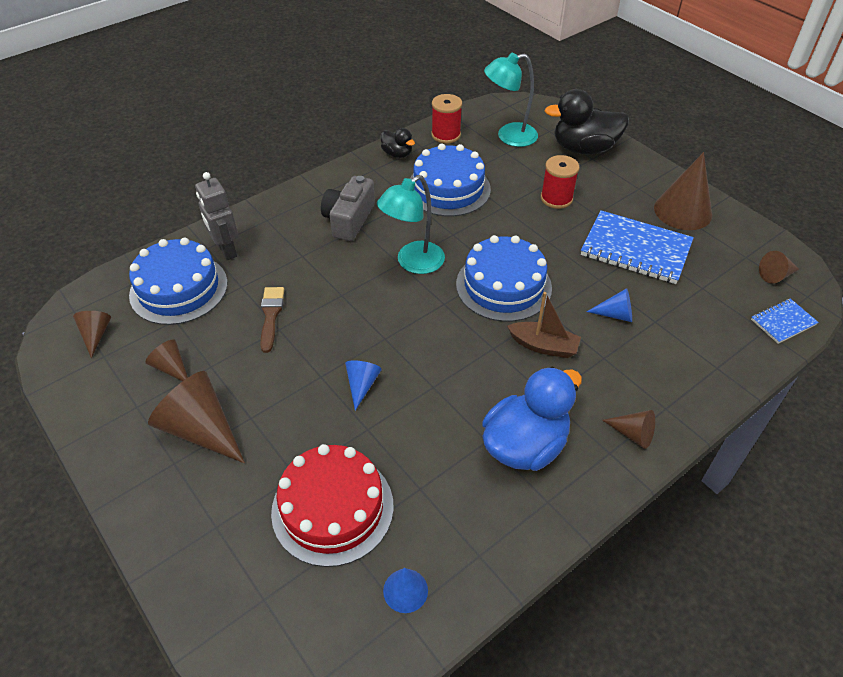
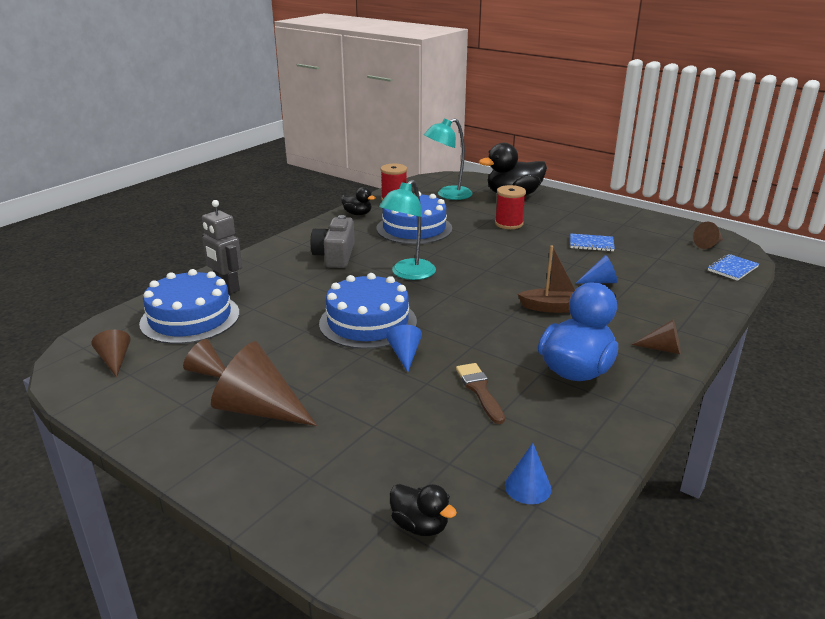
camera: 15 degrees left, 20 degrees down
brown brush [260,287,284,353] -> brown brush moved to [456,363,505,424]
red cake [271,444,394,567] -> none
blue cake [456,235,552,322] -> blue cake moved to [319,273,417,349]
blue notebook [581,210,694,284] -> blue notebook [570,233,615,252], size x0.51
brown cone [654,152,712,230] -> none
none -> black duck [390,484,457,536]

